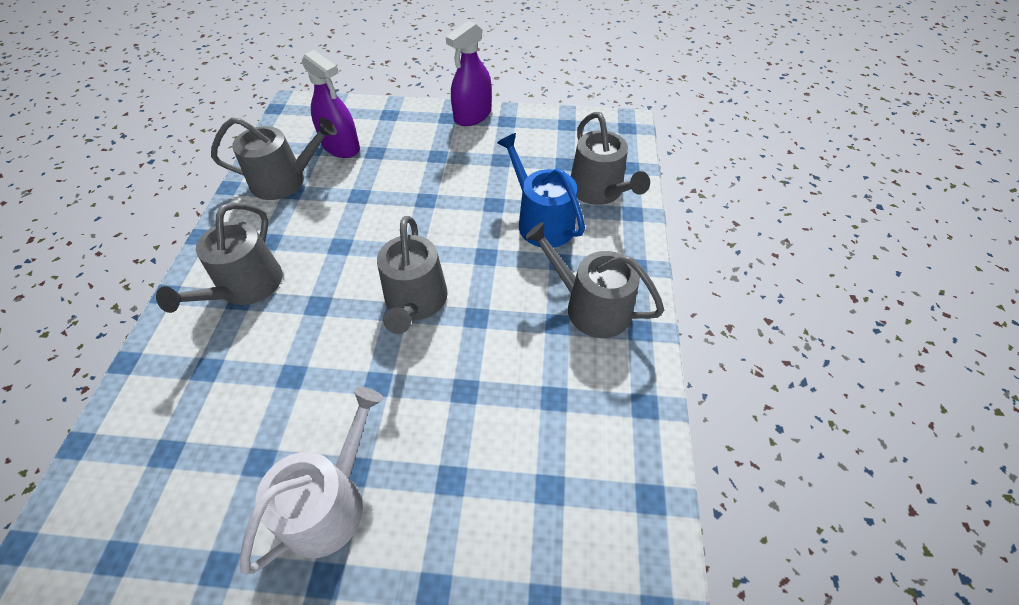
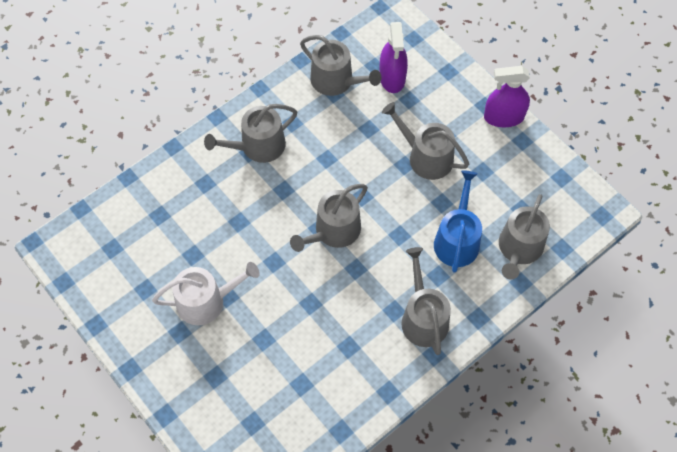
camera: 45 degrees right, 10 degrees up
none -> grey watering can [382,102,469,180]

